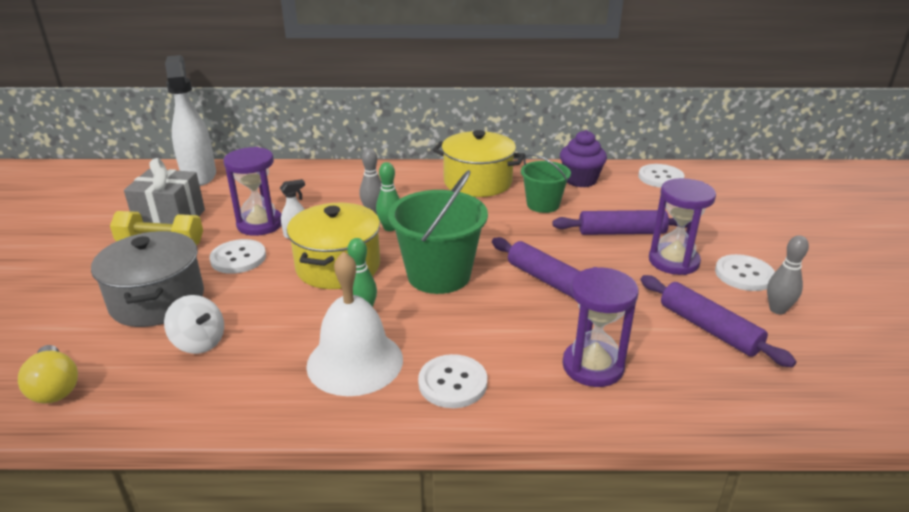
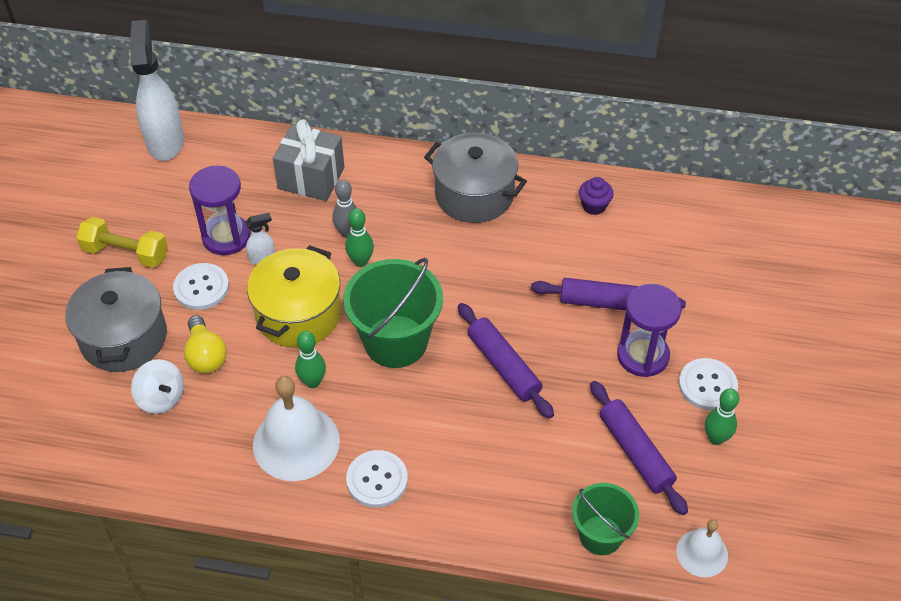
camera: 10 degrees right, 20 degrees up
yellow light bulb [18,345,78,404] -> yellow light bulb moved to [184,315,227,373]
grey gift [124,158,205,224] -> grey gift moved to [273,119,344,201]
yellow pot [433,130,525,197] -> grey pot [424,133,527,223]
green bucket [521,154,571,213] -> green bucket moved to [572,483,639,555]
purple cupcake [560,130,607,187] -> purple cupcake [579,177,613,215], size x0.64
purple hourglass [562,267,639,387] -> none
white button [638,164,684,188] -> none
grey bowling pin [767,235,809,314] -> green bowling pin [705,388,739,445]
none -> white bell [676,519,728,577]

